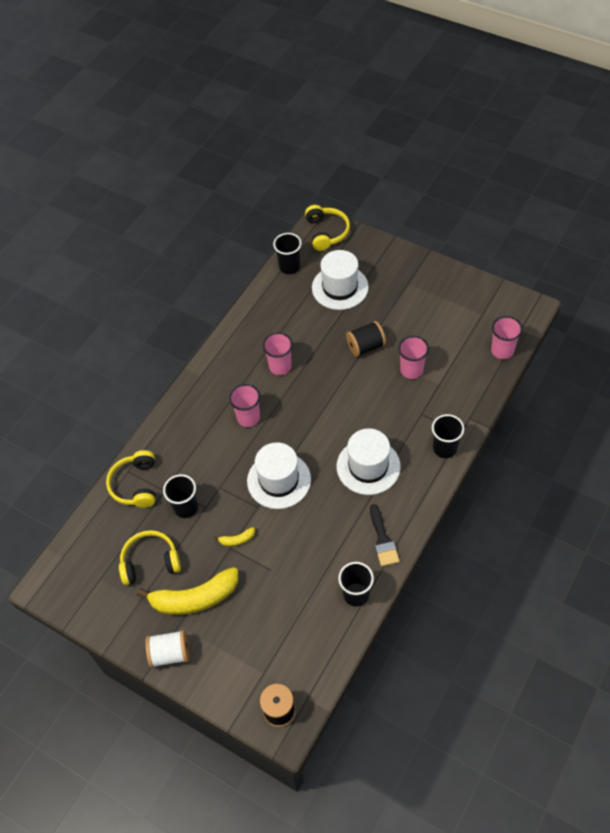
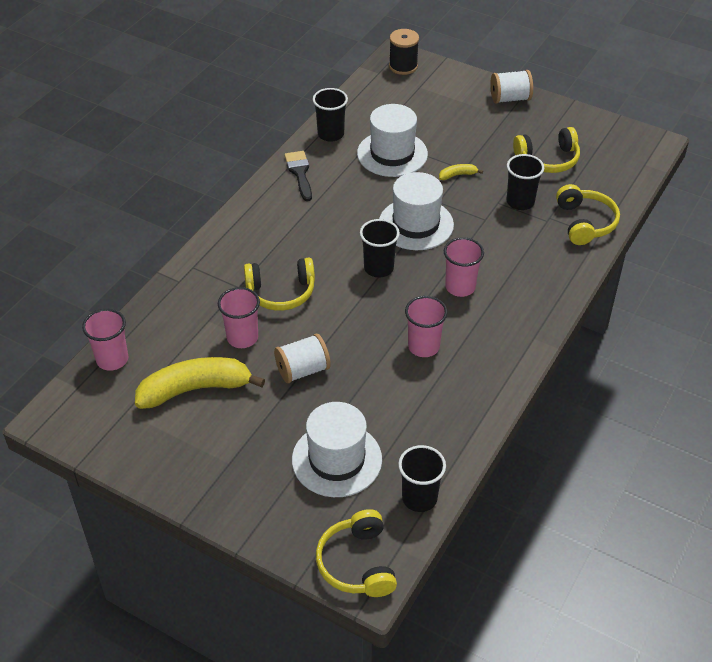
camera: 175 degrees right, 10 degrees down
yellow banana [137,567,238,615] -> yellow banana moved to [135,357,265,409]
white hat [337,428,401,495] -> white hat moved to [357,104,428,177]
black spool [346,321,386,357] -> white spool [274,334,331,383]
black cup [432,414,464,458] -> black cup moved to [360,219,400,278]
none -> yellow headphones [244,258,315,311]

